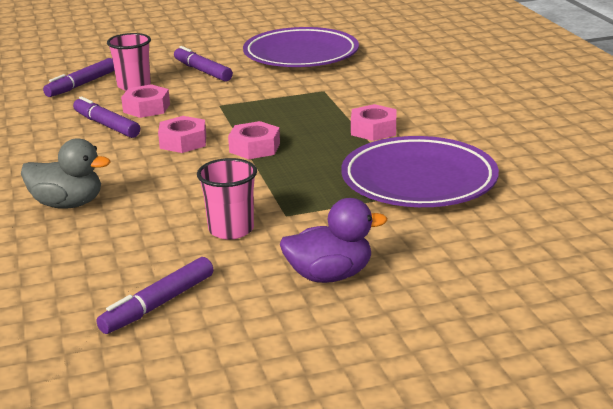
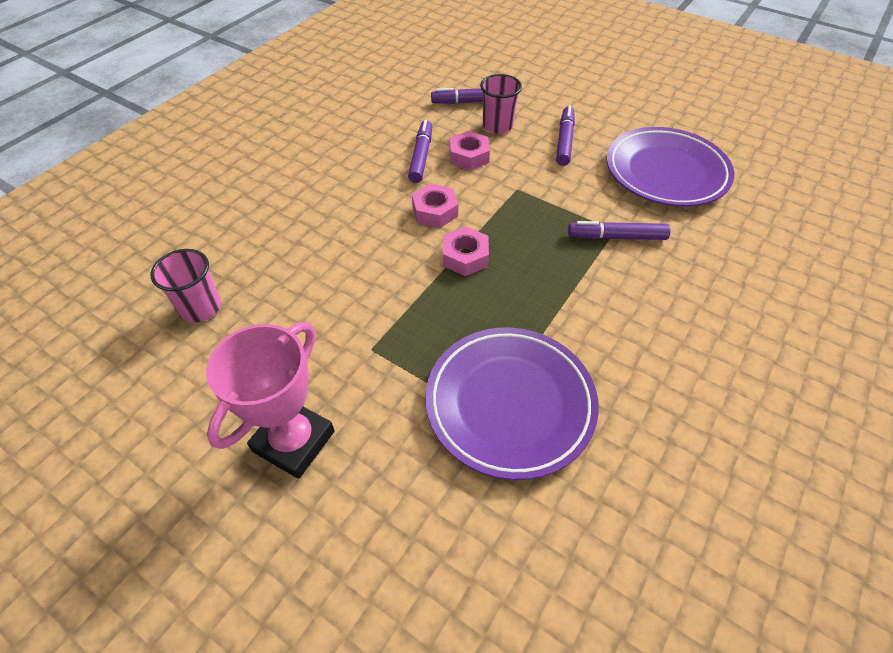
camera: 50 degrees right, 25 degrees up
grey duck [21,138,111,209] -> none
purple marker [97,257,214,334] -> purple marker moved to [568,221,671,240]
pink cup [197,158,257,239] -> pink cup moved to [150,249,221,323]
purple duck [280,198,387,283] -> pink trophy [206,322,335,479]
pink nut [351,104,396,141] -> none

